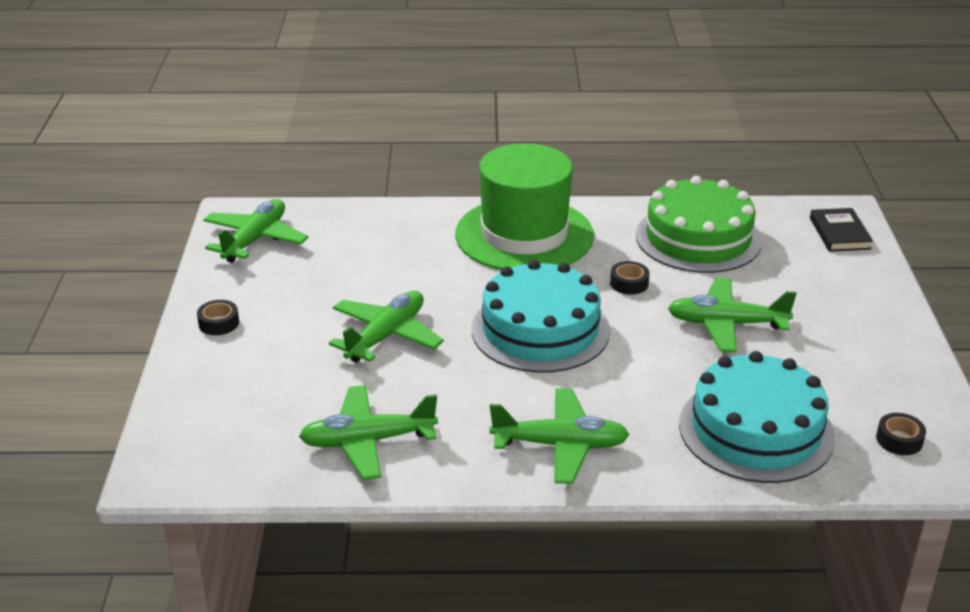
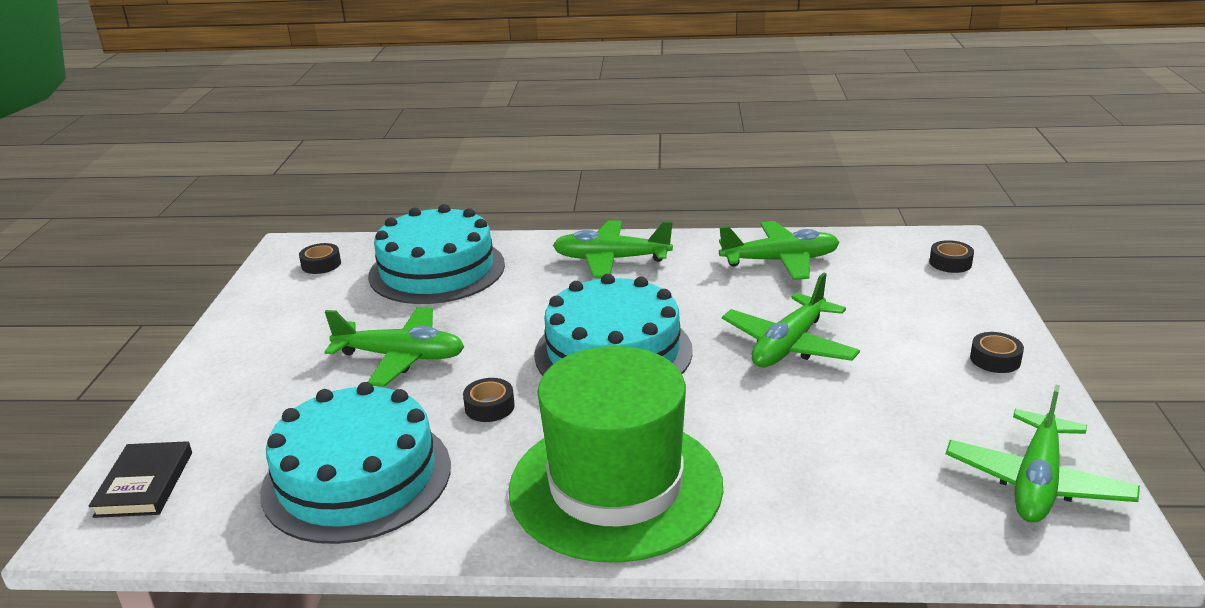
camera: 175 degrees left, 5 degrees down
green cake [636,176,762,273] -> turquoise cake [260,382,451,544]
none -> black tape [929,240,974,273]

